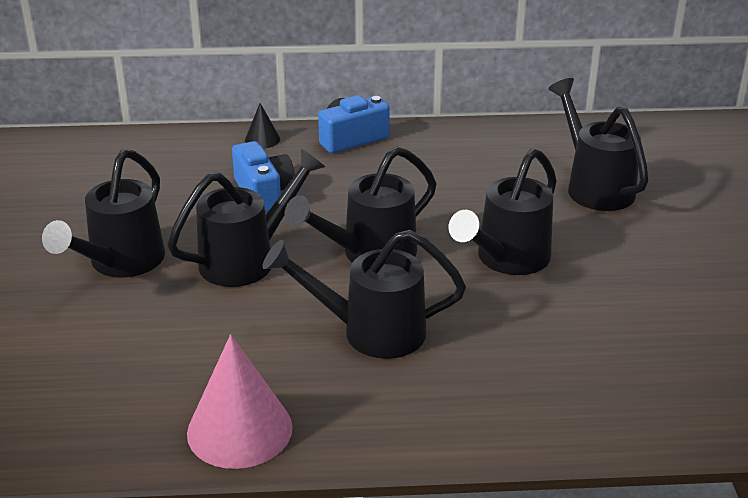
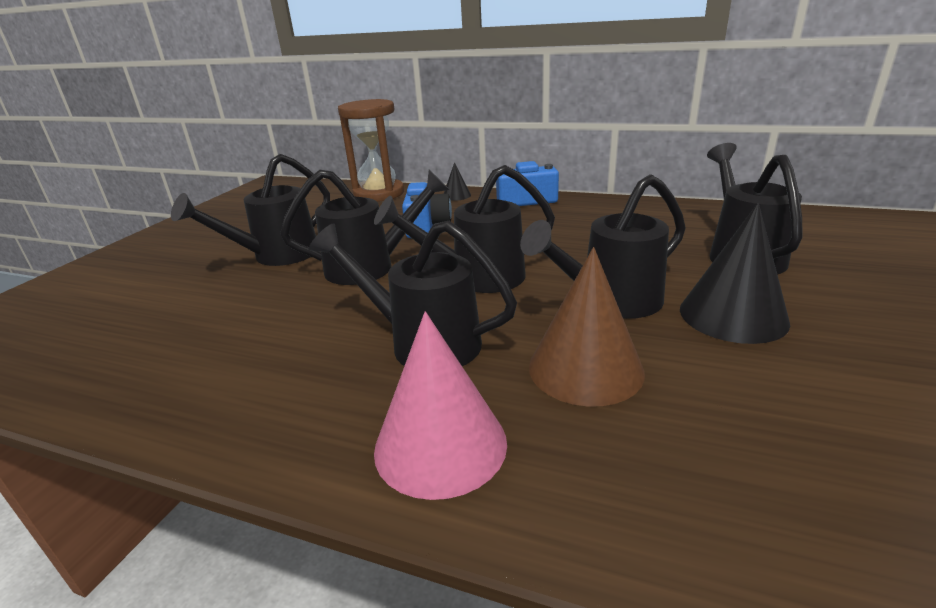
camera: 25 degrees right, 5 degrees down
pink cone [187,334,293,469] -> pink cone moved to [374,311,507,500]
none -> brown hourglass [338,99,404,202]
none -> brown cone [529,247,645,406]
none -> black cone [680,203,790,344]

